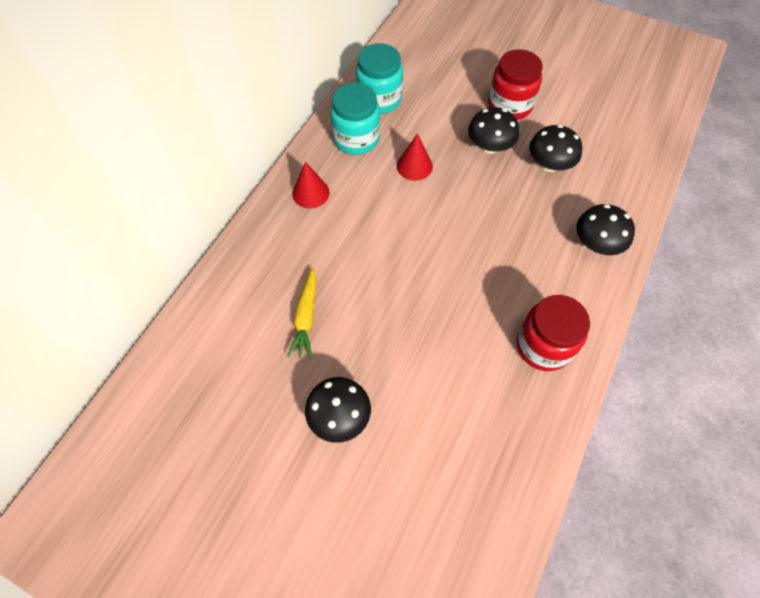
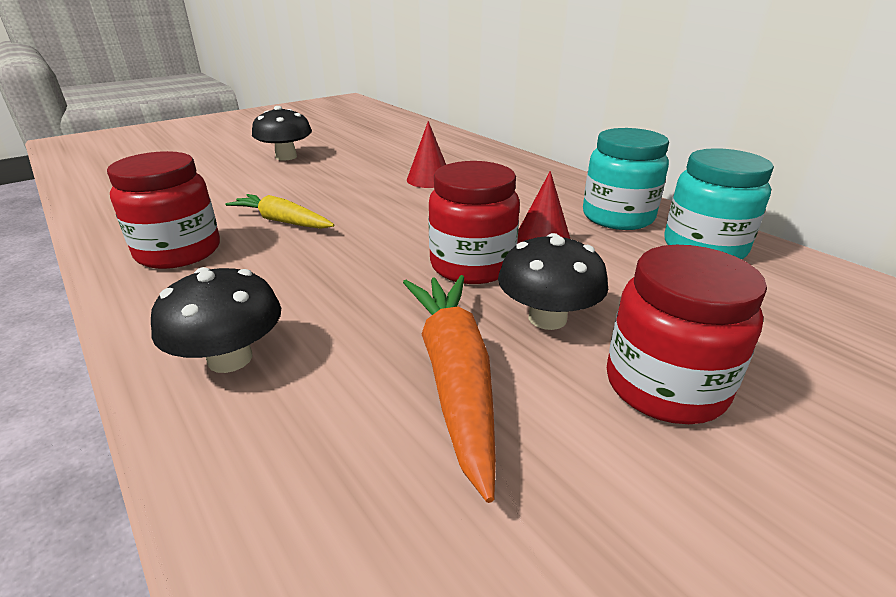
camera: 115 degrees right, 30 degrees down
yellow carrot [287,267,316,358] -> yellow carrot moved to [225,194,334,229]
red cone [292,162,330,208] -> red cone moved to [407,121,446,188]
black mushroom [529,125,582,172] -> orange carrot [403,275,496,503]
none -> red jar [428,161,520,284]

